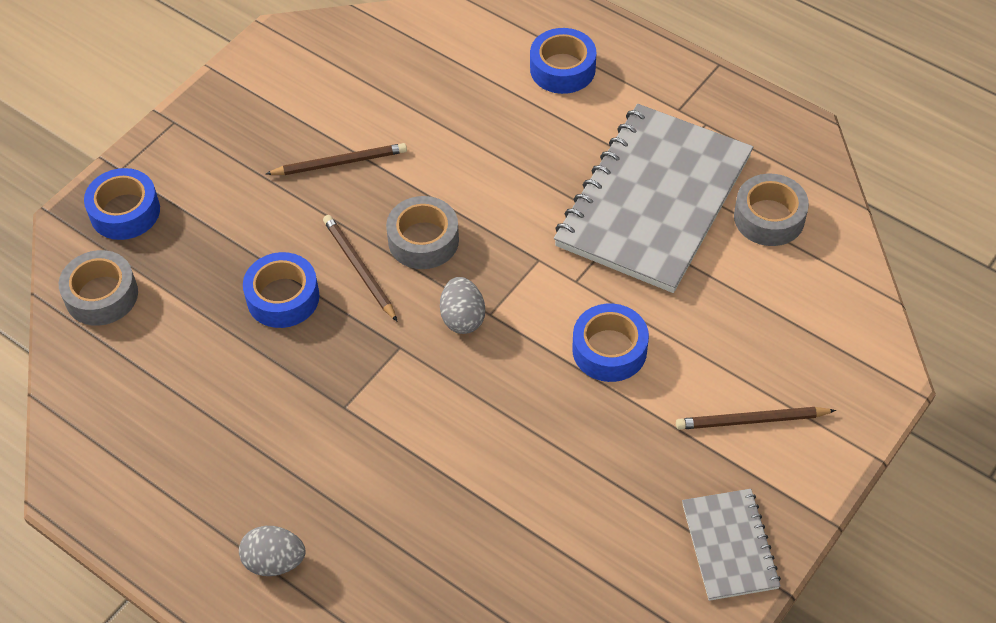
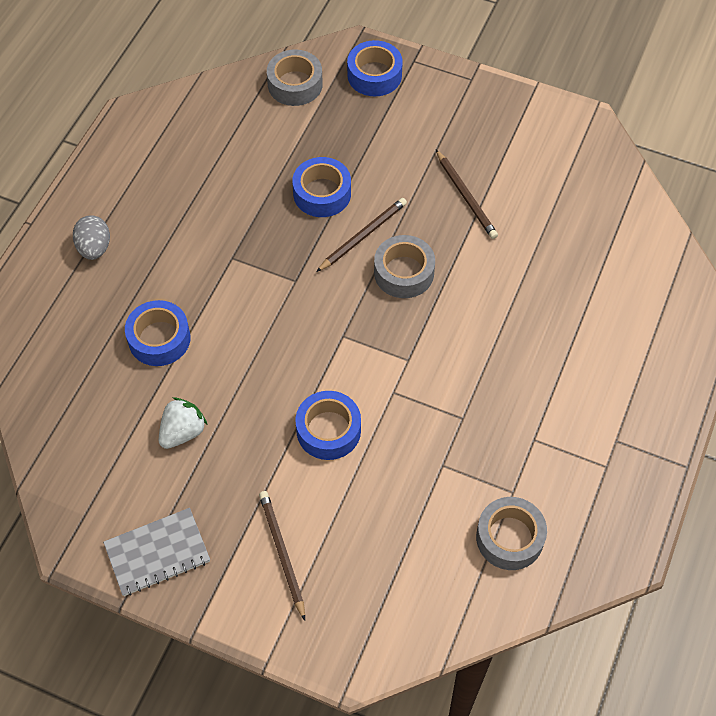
camera: 75 degrees right, 5 degrees up
grey egg [440,277,485,334] -> none
blue tape [530,28,596,94] -> blue tape moved to [125,300,191,366]
grey notebook [554,104,753,293] -> none
none -> white strawberry [159,397,208,449]

